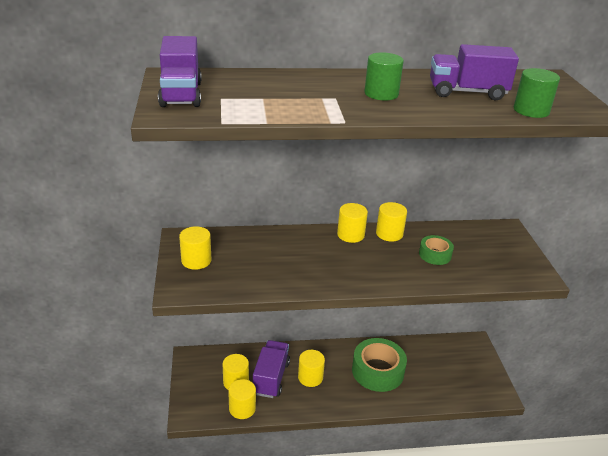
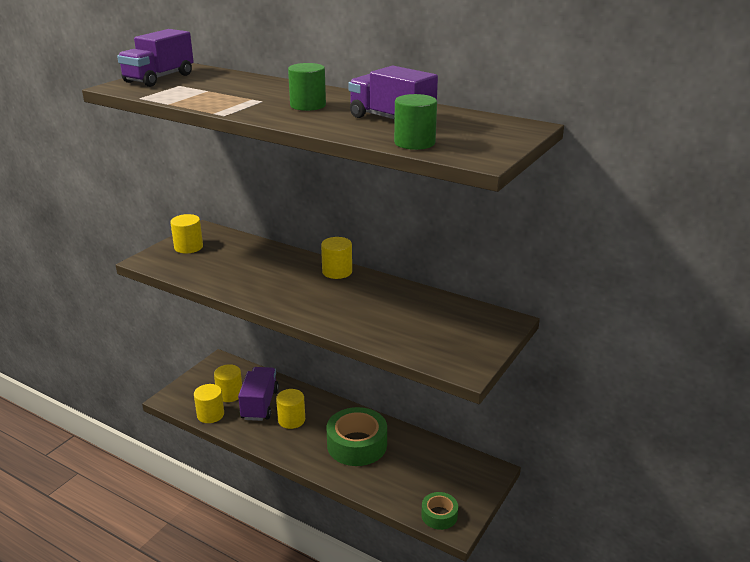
camera: 40 degrees right, 5 degrees down
purple truck [253,340,290,398] -> purple truck turned 45 degrees counterclockwise [238,367,279,421]
yellow cylinder [376,202,407,242] -> none
green tape [419,235,454,265] -> green tape moved to [421,492,458,530]

